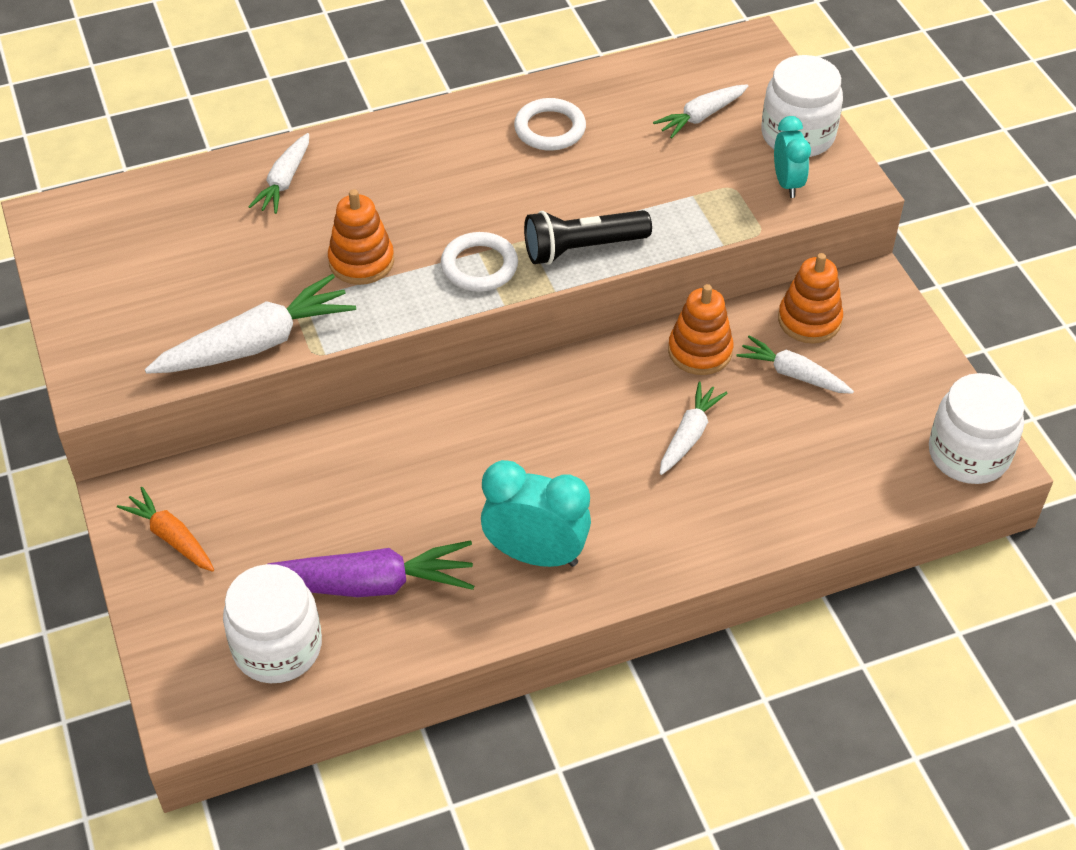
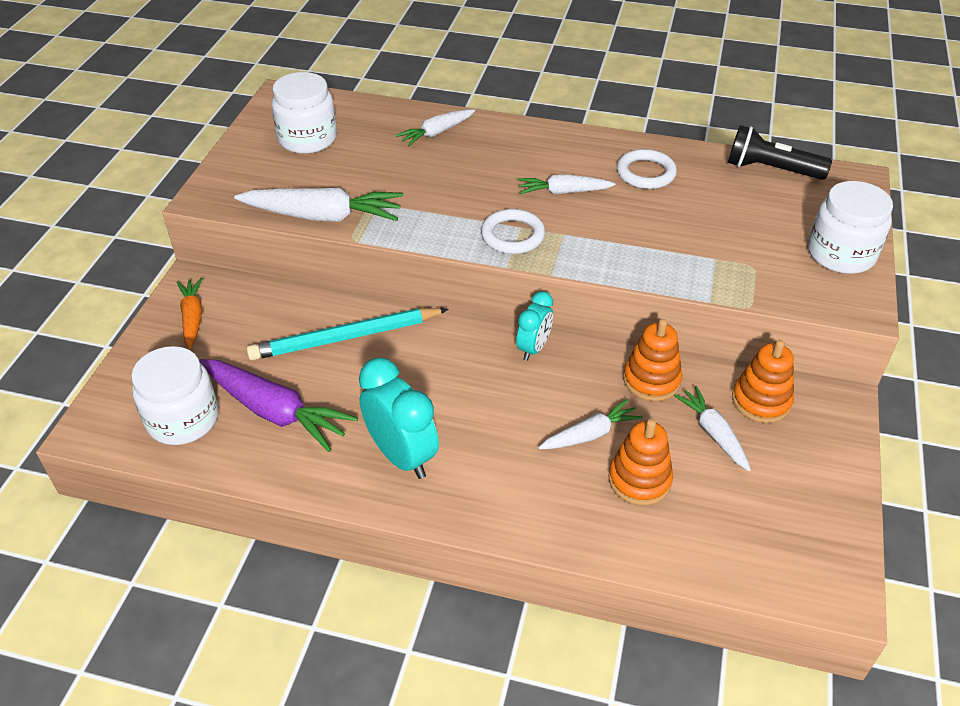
camera: 35 degrees right, 5 degrees down
orange stacking toy [328,189,394,285] -> orange stacking toy moved to [608,419,673,505]
black flashlight [524,210,652,265] -> black flashlight moved to [728,125,832,180]
white carrot [653,84,748,139] -> white carrot moved to [518,175,615,194]
turquoise clock [774,116,811,198] -> turquoise clock moved to [516,291,553,361]
white jar [929,373,1024,484] -> white jar moved to [271,72,337,154]
none -> turquoise pencil [246,308,449,360]

